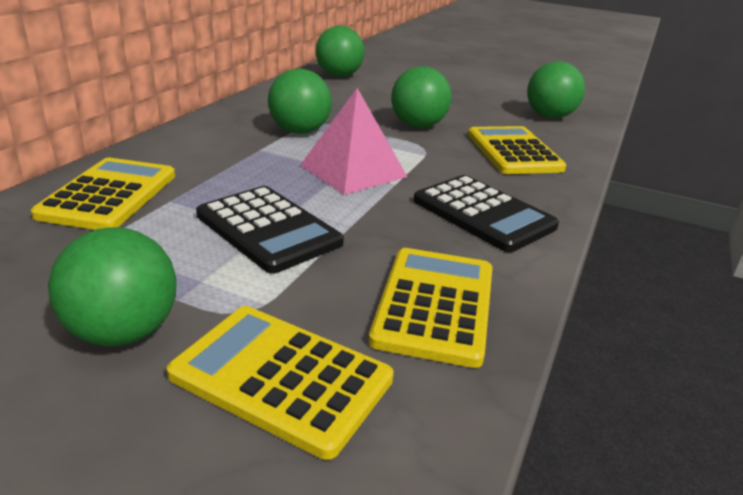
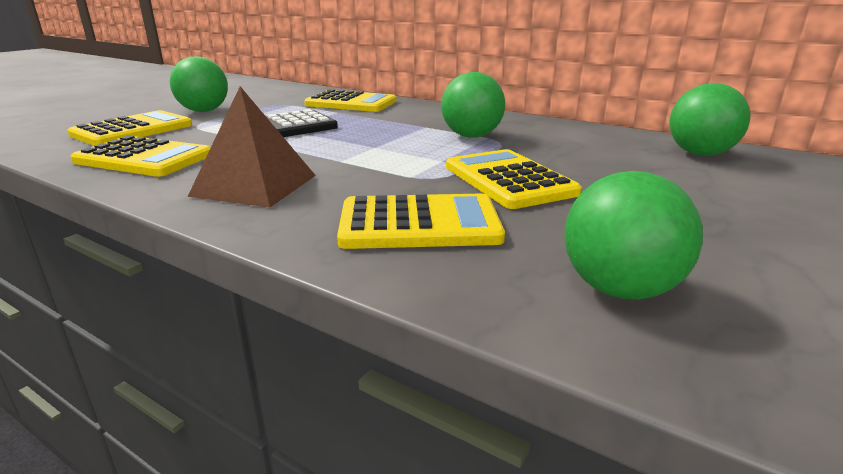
camera: 100 degrees right, 5 degrees down
pink pyramid [300,88,407,195] -> none
green ball [391,66,451,128] -> yellow calculator [446,149,582,209]
black calculator [413,175,559,252] -> brown pyramid [188,87,316,207]

